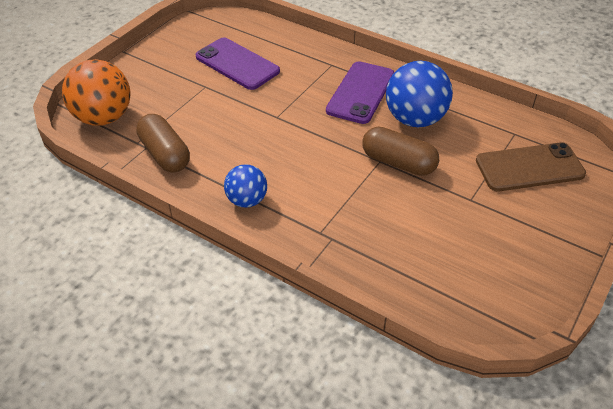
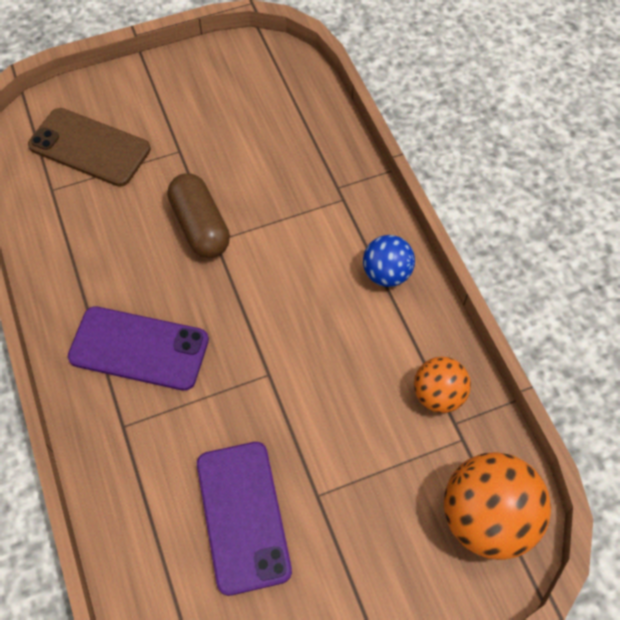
camera: 145 degrees left, 15 degrees up
brown capsule [136,114,190,173] -> orange ball [414,357,471,413]
purple phone [326,61,394,124] -> purple phone turned 45 degrees clockwise [68,306,209,391]
blue ball [386,61,453,127] -> none

